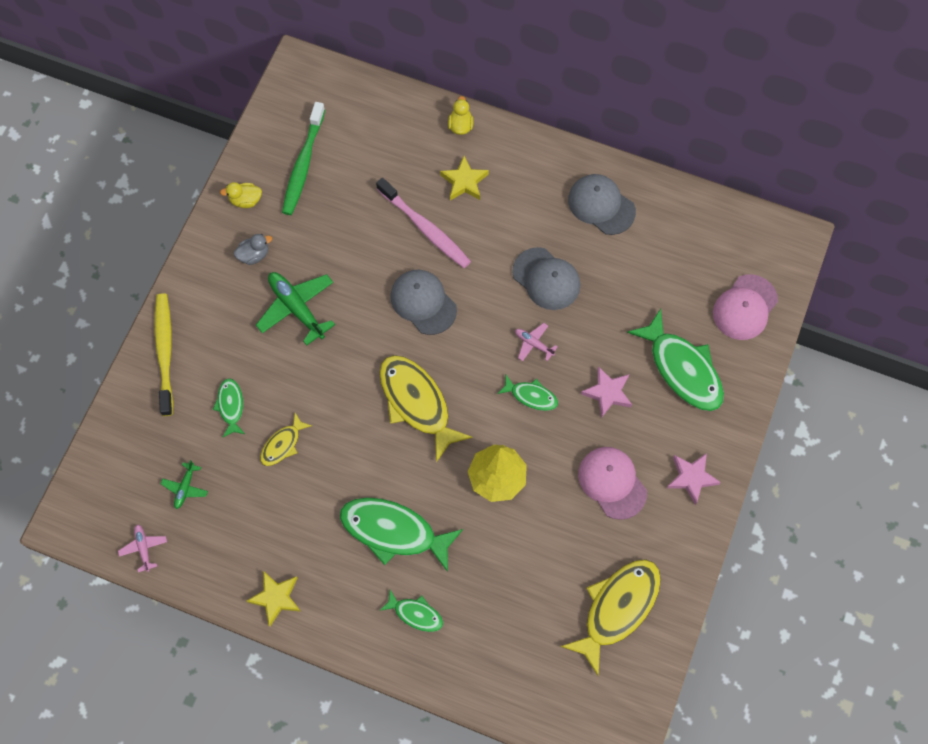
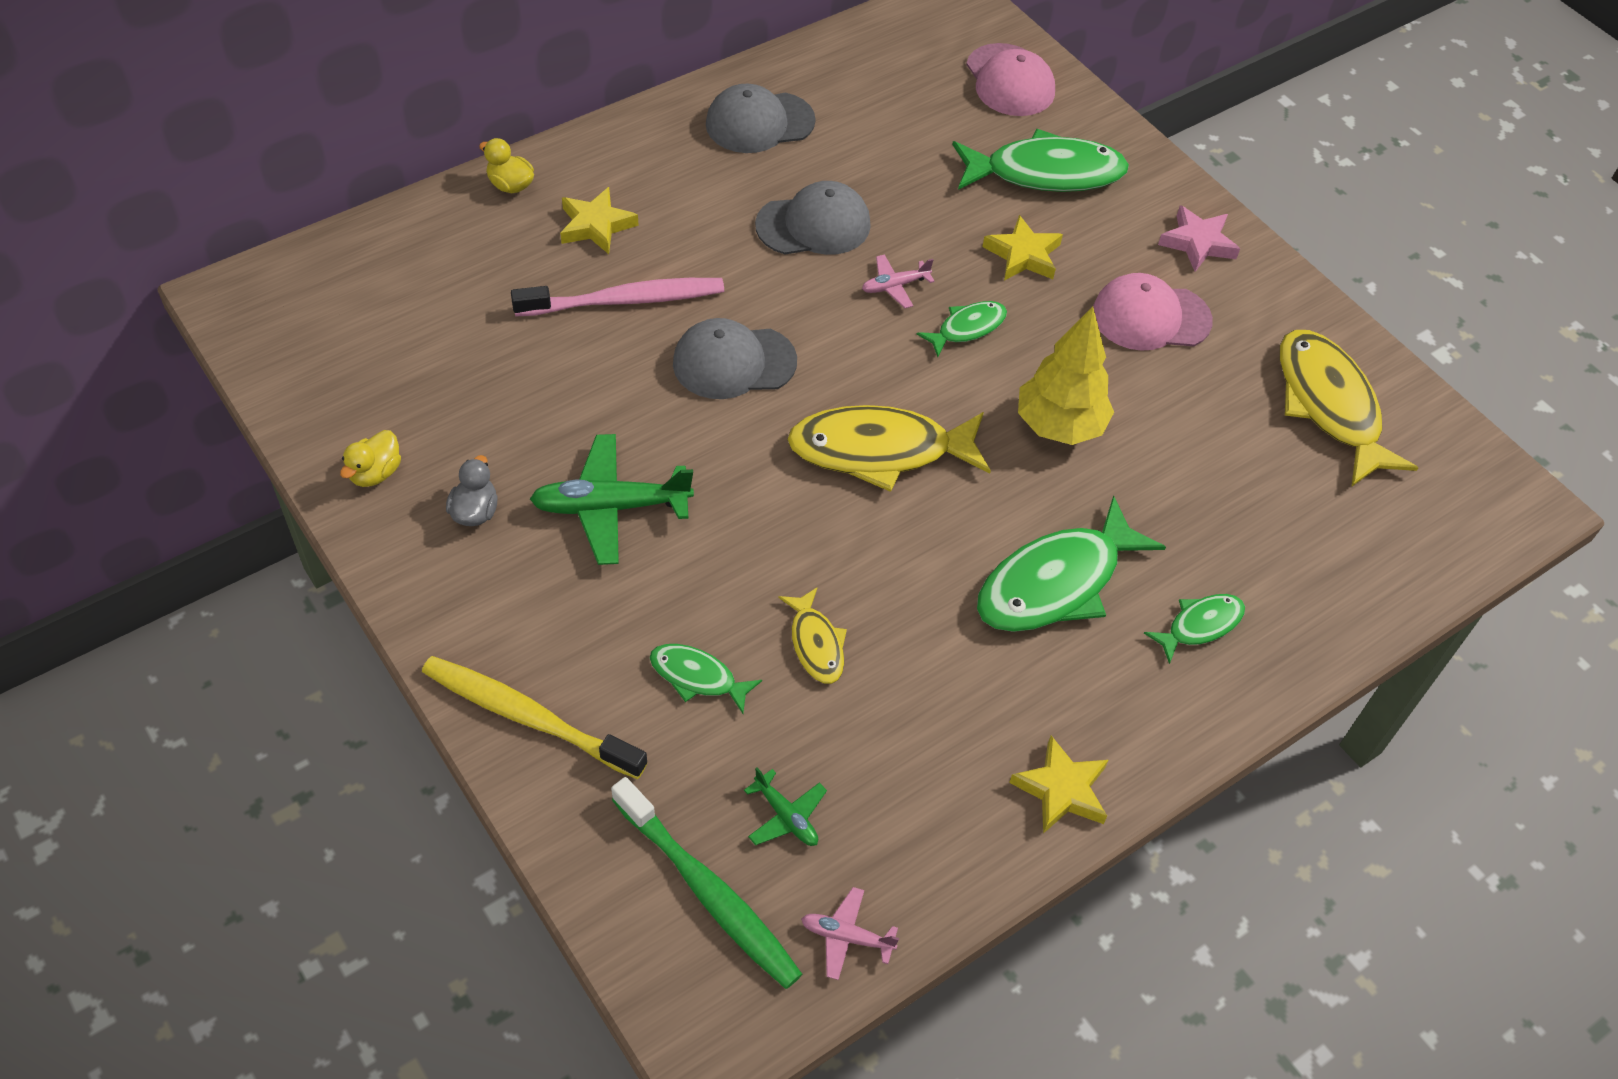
camera: 60 degrees left, 15 degrees down
green toothbrush [282,102,325,215] -> green toothbrush moved to [611,777,802,989]
pink star [581,366,632,418] -> yellow star [982,215,1063,281]

